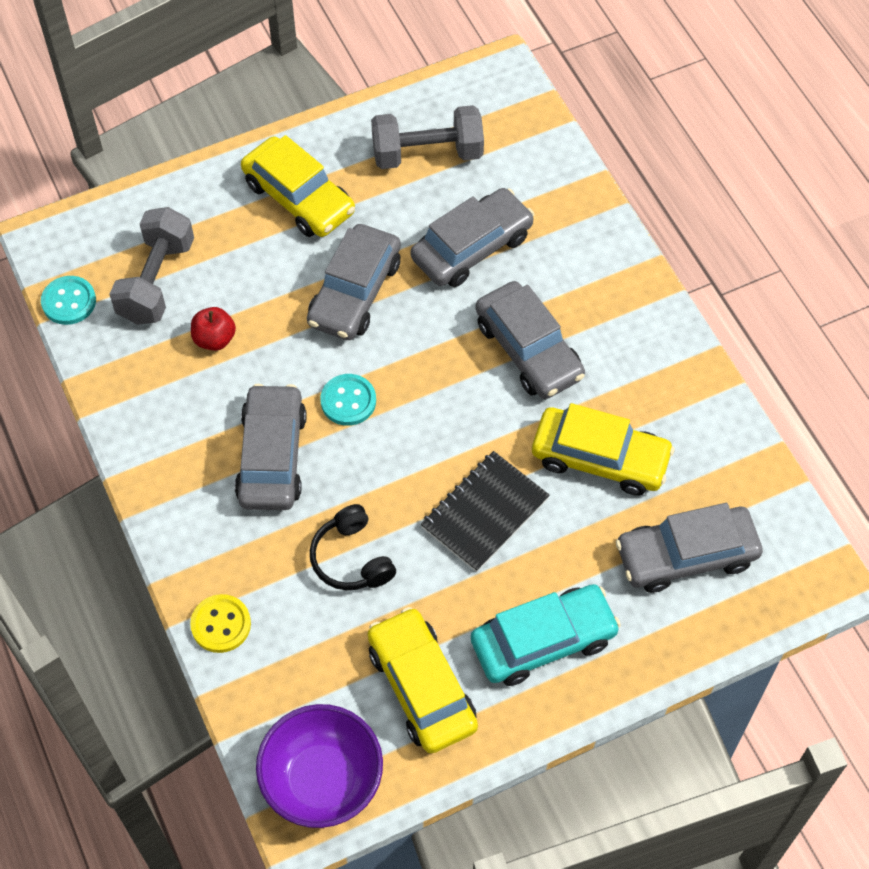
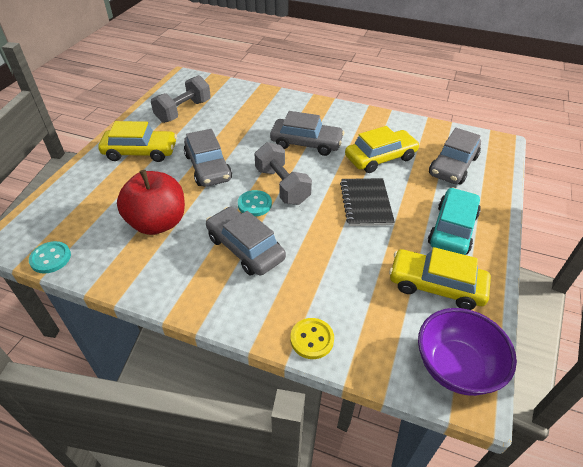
camera: 45 degrees left, 15 degrees down
grey dumbbell [109,207,194,325] -> grey dumbbell moved to [254,142,312,205]
red apple [191,307,236,351] -> red apple [117,170,185,235], size x2.17
black headphones [310,504,396,590] -> none
grey car [411,188,534,287] -> none

